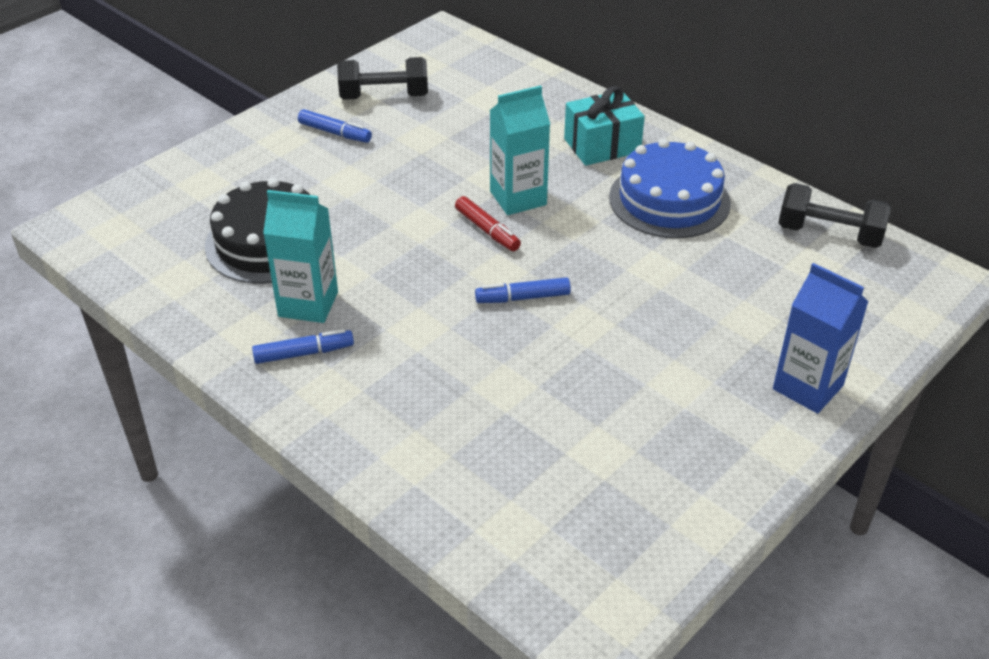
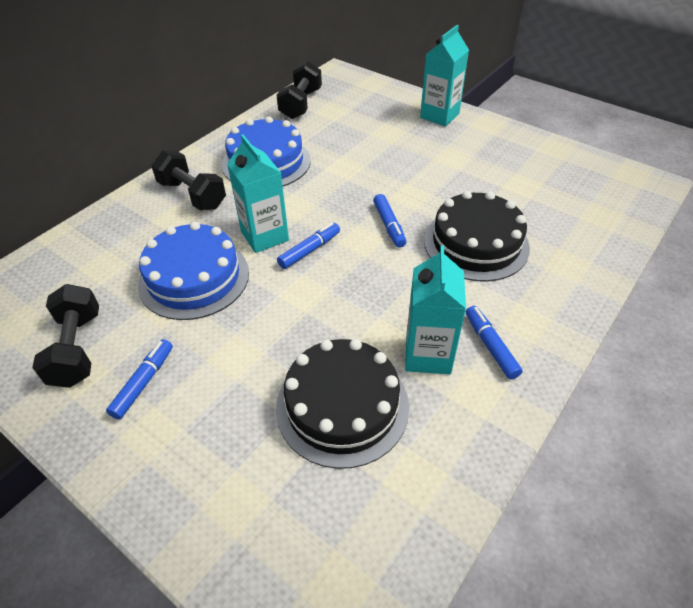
camera: 95 degrees left, 5 degrees up
red marker [455,196,521,251] -> blue marker [277,223,340,269]
turquoise gift [564,86,645,166] -> black dumbbell [151,150,226,210]
blue carton [773,263,869,414] -> turquoise carton [420,25,469,127]
none -> blue cake [138,222,249,320]
none -> black cake [424,191,530,282]

